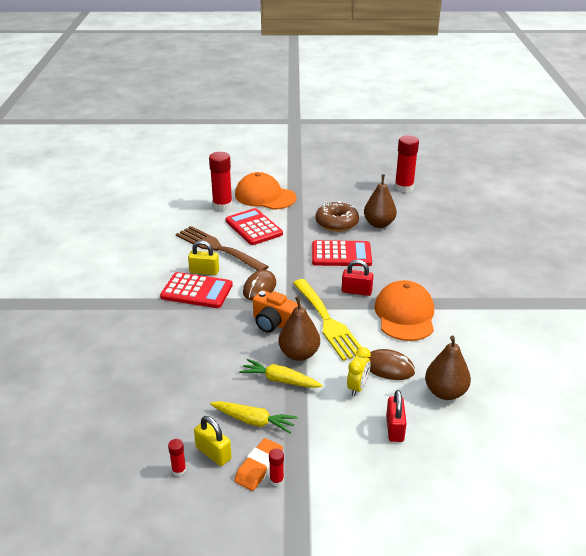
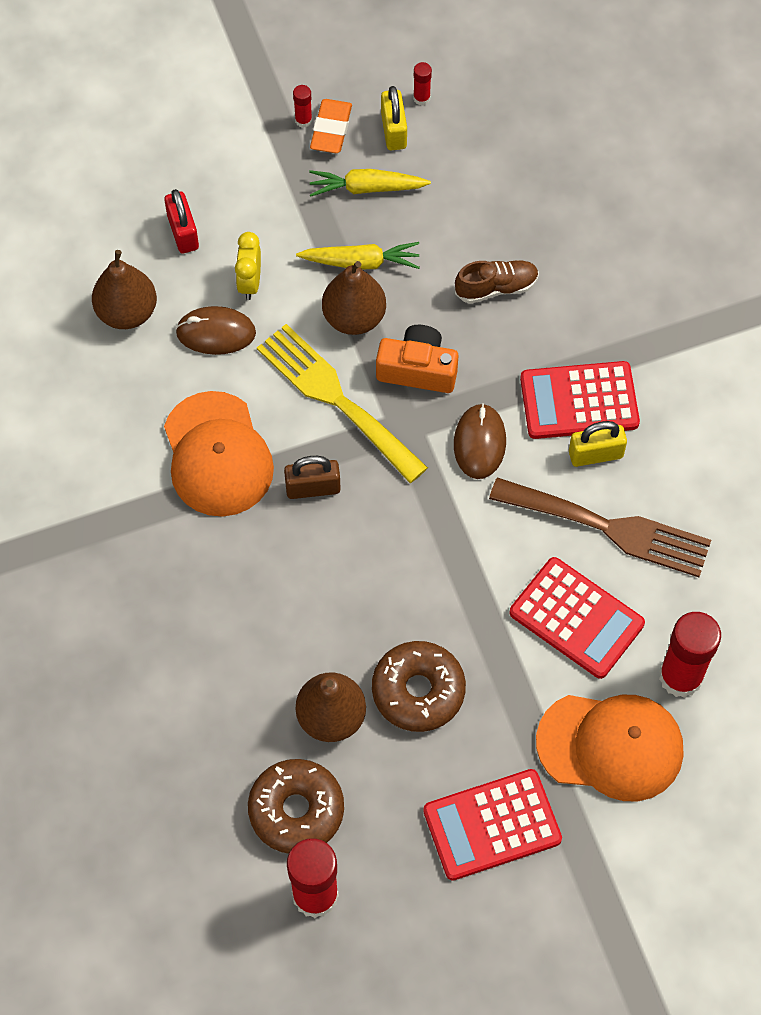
camera: 160 degrees right, 30 degrees up
yellow padlock [194,416,232,466] -> yellow padlock turned 60 degrees clockwise [381,86,407,151]
red calculator [312,240,372,266] -> red calculator moved to [423,769,562,881]
red padlock [342,260,373,296] -> brown padlock [284,456,341,499]
none -> brown donut [248,759,344,853]
none -> brown shoe [455,260,539,304]

